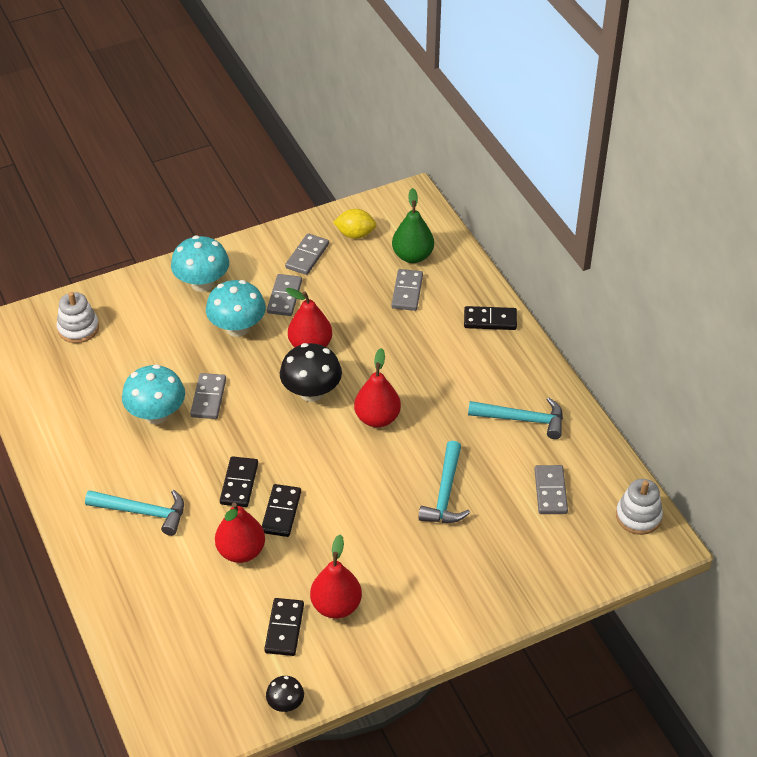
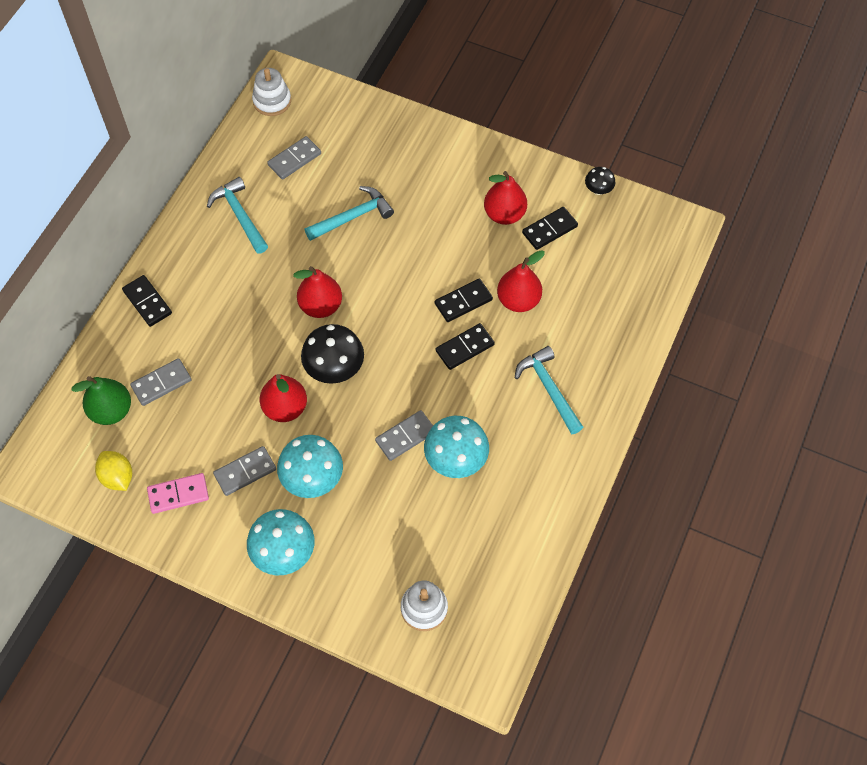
camera: 130 degrees left, 15 degrees up
grey domino [285,233,329,275] -> pink domino [147,473,209,514]

